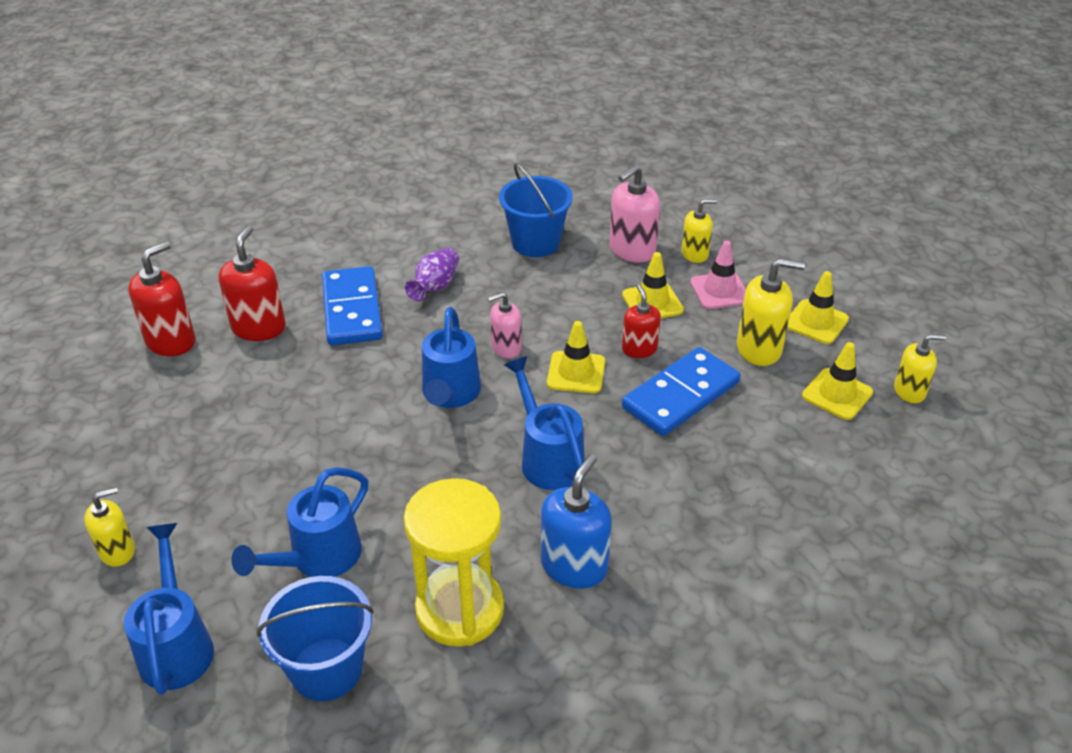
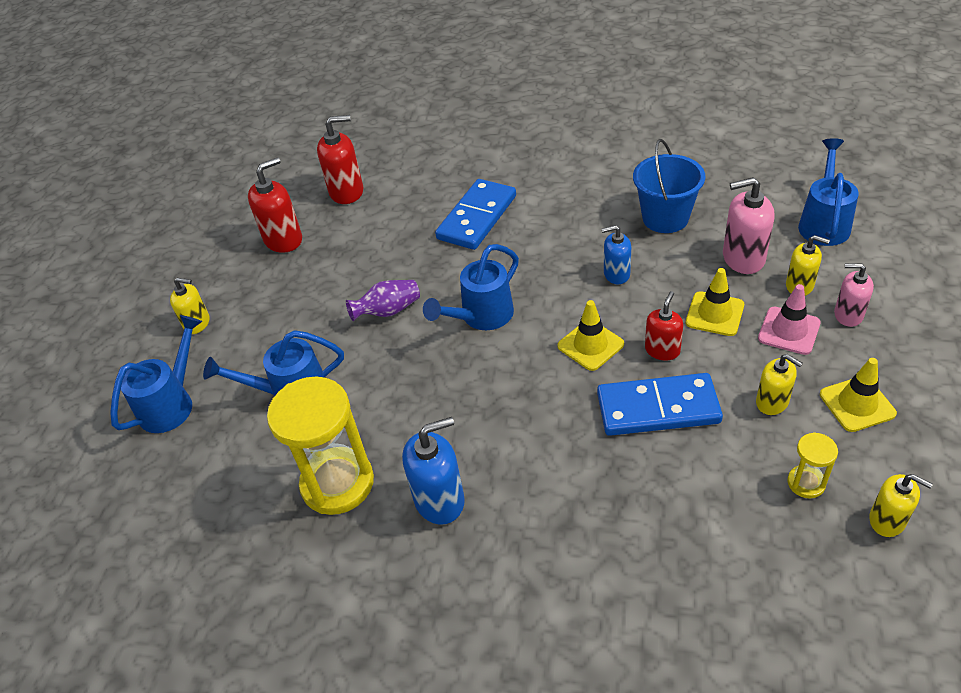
camera: 45 degrees right, 5 degrees up
red soap dispenser [219,226,286,341] -> red soap dispenser moved to [248,157,302,253]
blue bucket [257,576,374,701] -> none
purple vase [405,248,459,301] -> purple vase moved to [346,280,420,321]
pink soap dispenser [488,292,522,358] -> pink soap dispenser moved to [834,263,874,327]
blue watering can [504,356,585,490] -> blue watering can moved to [798,138,859,246]
yellow soap dispenser [737,258,805,366] -> yellow soap dispenser [756,354,803,415], size x0.64
yellow traffic cone [802,342,873,420] -> yellow hourglass [787,432,838,498]
none -> blue soap dispenser [602,225,631,284]

